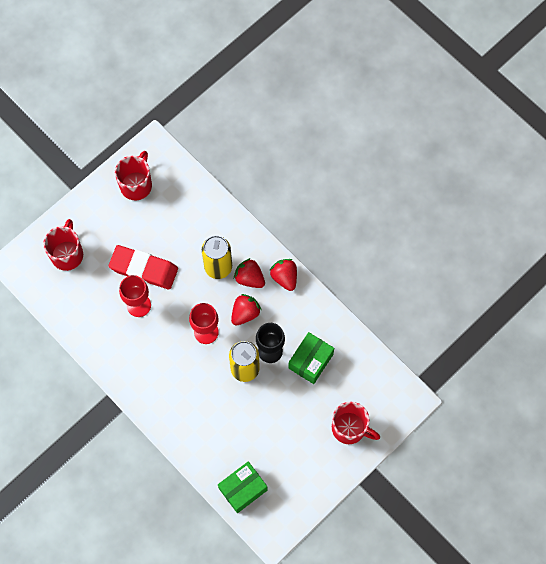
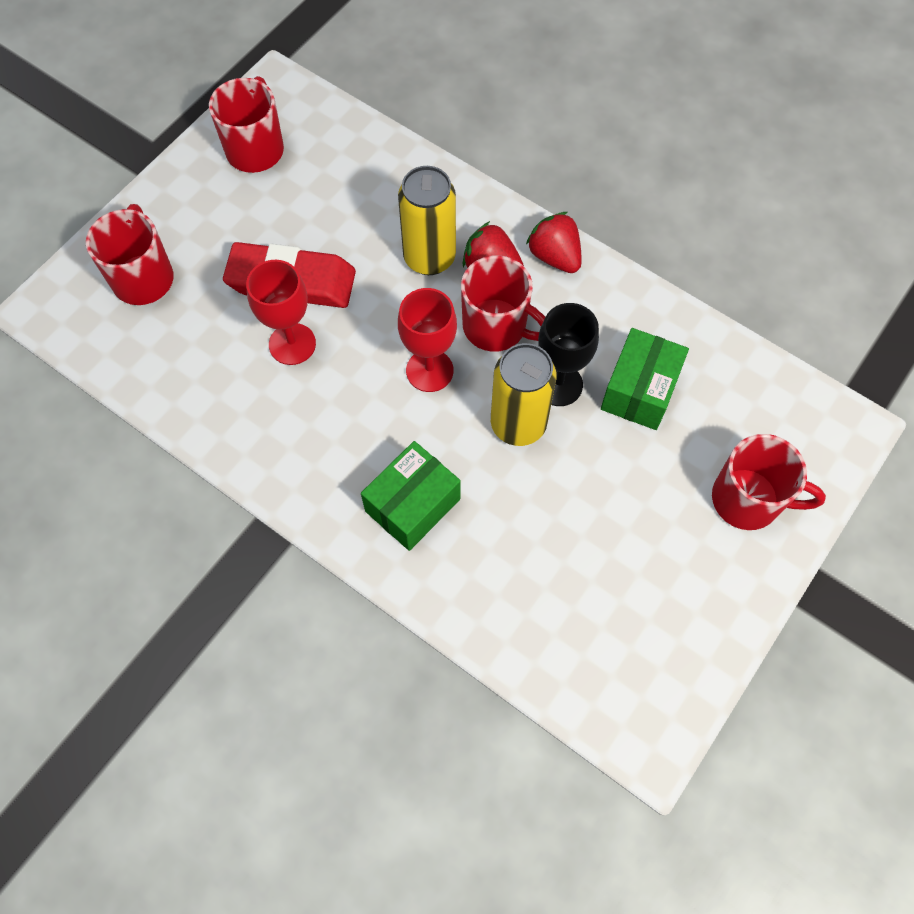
camera: 10 degrees left, 5 degrees down
green box [218,462,267,513] -> green box moved to [361,441,461,551]
red strawberry [231,294,261,325] -> red mug [461,255,545,352]

